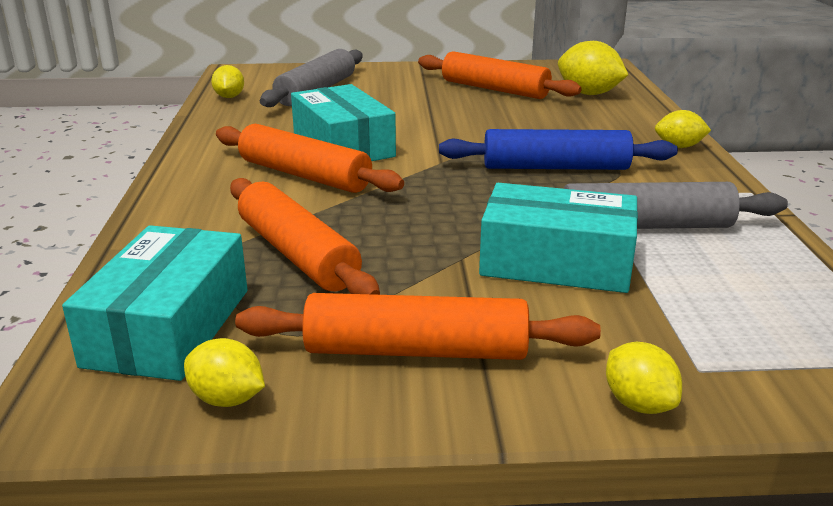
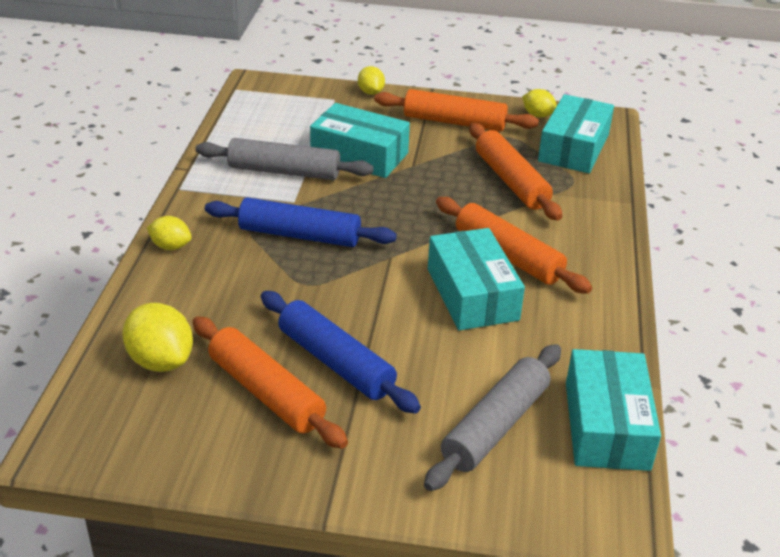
camera: 170 degrees left, 10 degrees up
yellow lemon [211,65,244,98] -> turquoise box [566,349,661,471]
none -> blue rolling pin [261,291,421,414]

